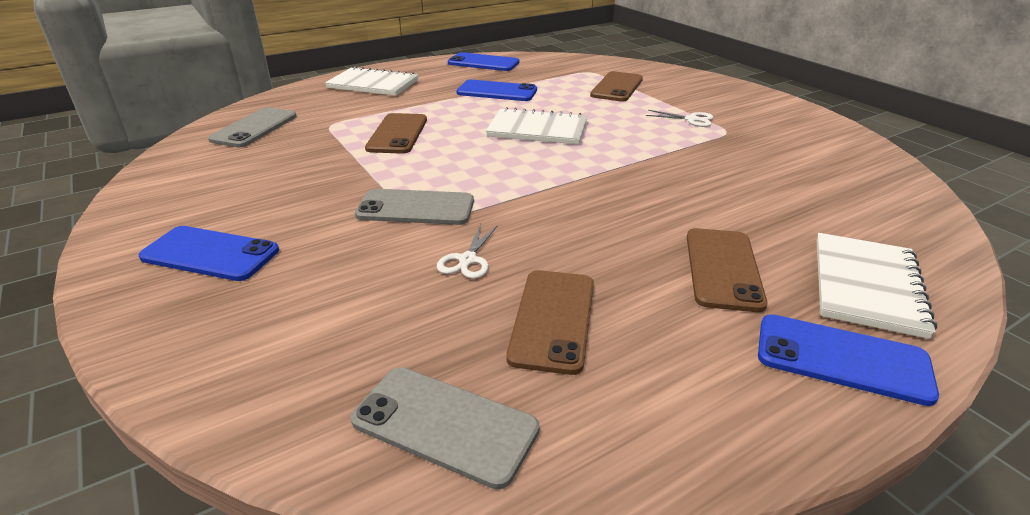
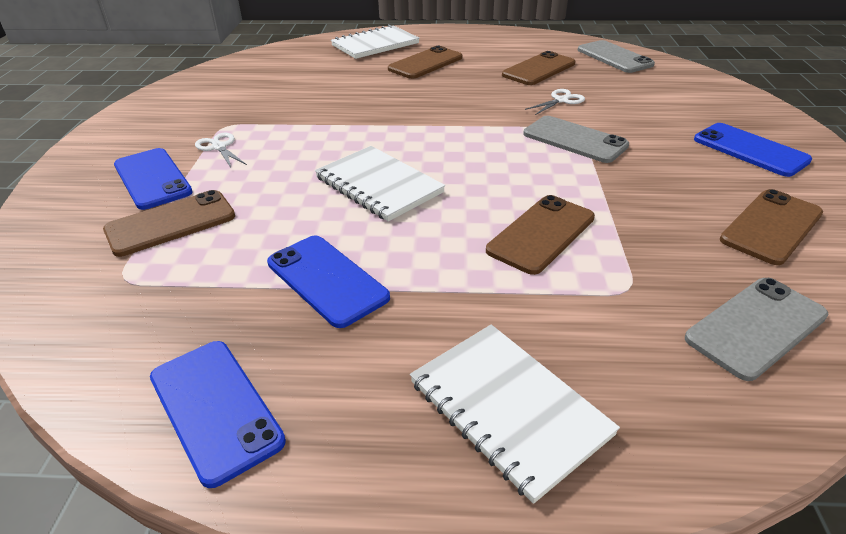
camera: 145 degrees left, 5 degrees up
blue phone [758,314,939,406] -> blue phone moved to [114,148,193,210]
none -> brown phone [720,189,823,265]

